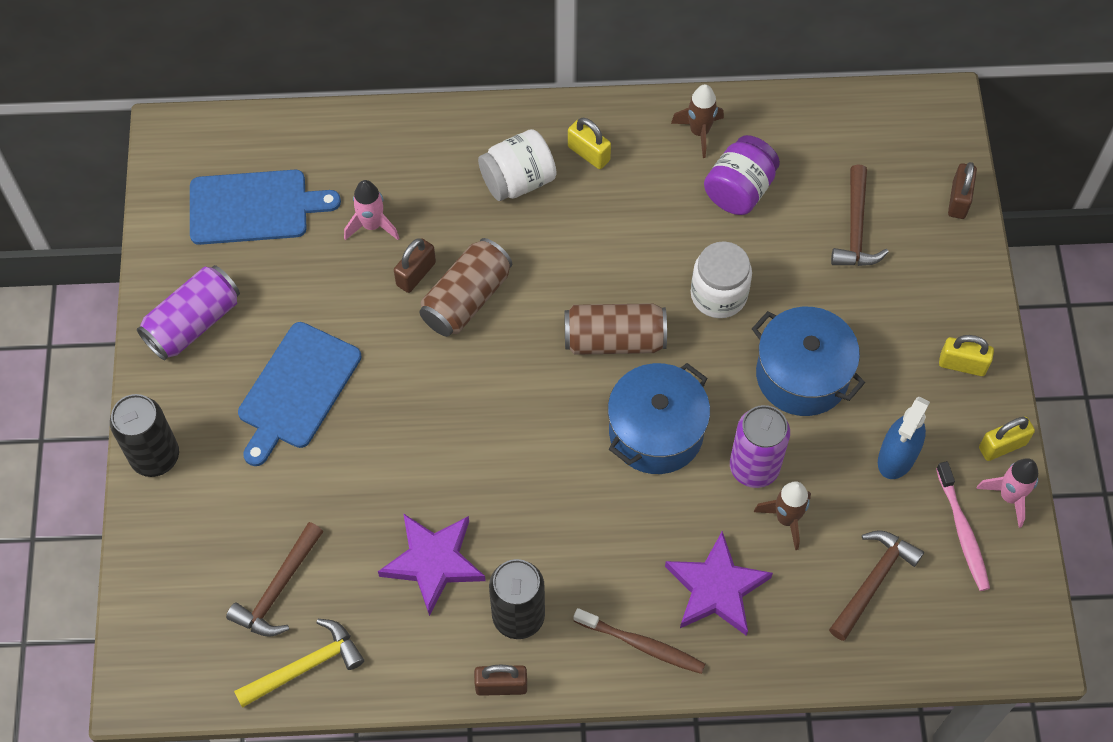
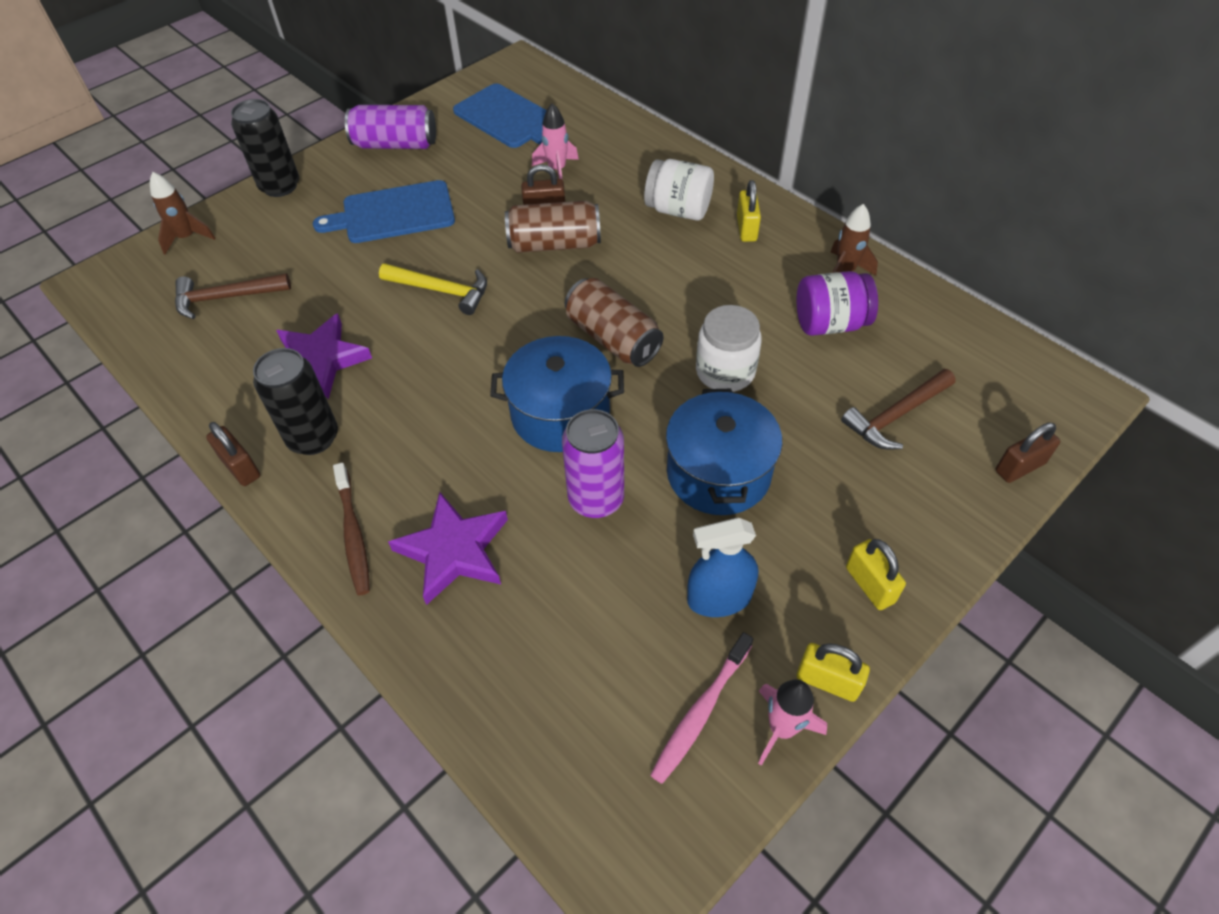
camera: 50 degrees right, 10 degrees down
yellow hammer [234,619,364,708] -> yellow hammer moved to [379,263,487,315]
brown rocket [754,481,811,550] -> brown rocket moved to [150,172,215,254]
brown hammer [829,530,924,641] -> none

